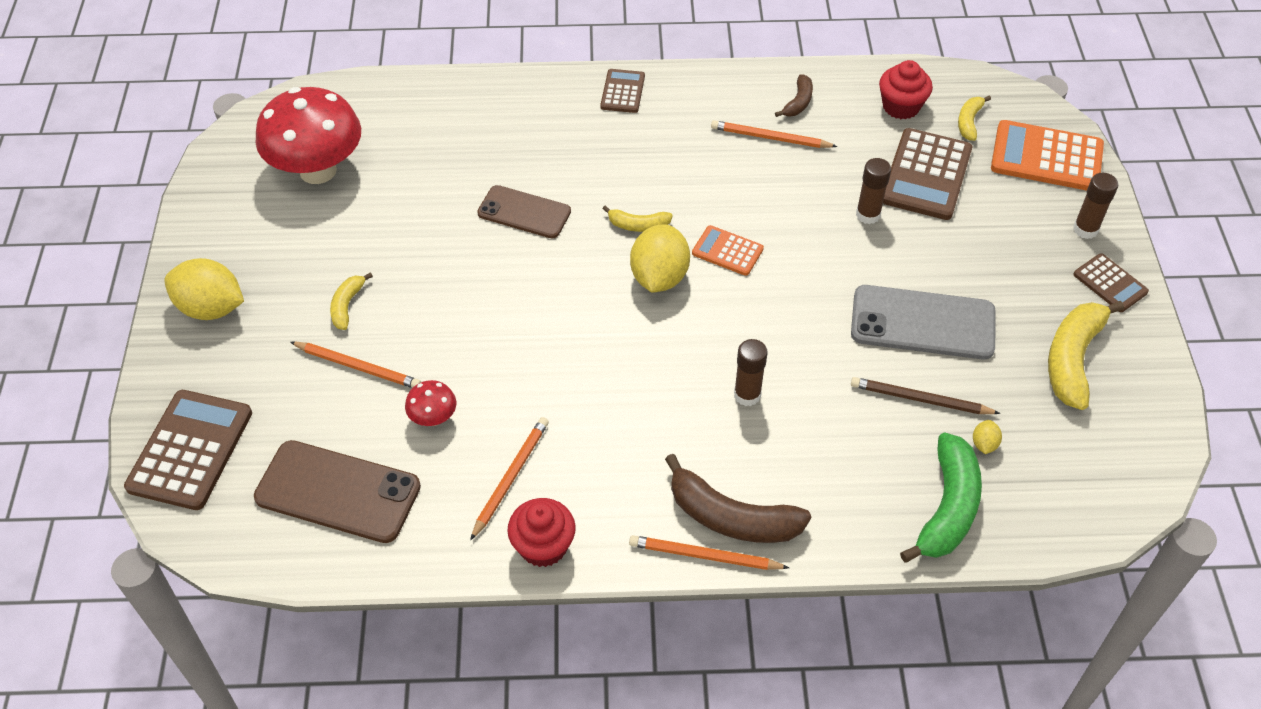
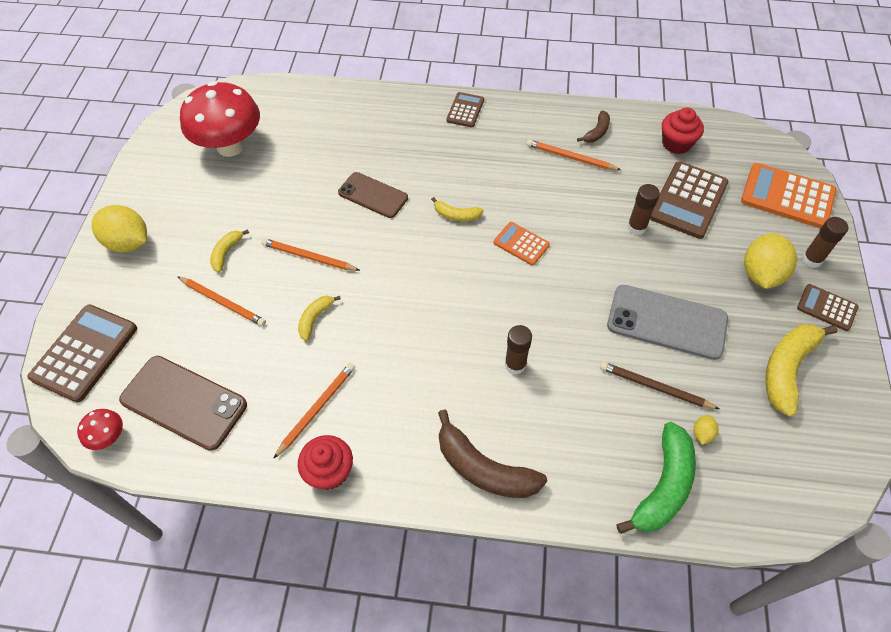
camera: 10 degrees right, 5 degrees up
red mushroom [405,380,456,426] -> red mushroom moved to [77,409,123,450]
orange pencil [629,535,789,570] -> orange pencil moved to [261,238,360,271]
yellow lemon [630,224,690,293] -> yellow lemon moved to [744,233,797,289]
yellow banana [958,95,991,141] -> yellow banana moved to [298,296,341,341]
brown calculator [1073,253,1149,312] -> brown calculator turned 150 degrees clockwise [797,284,859,331]

